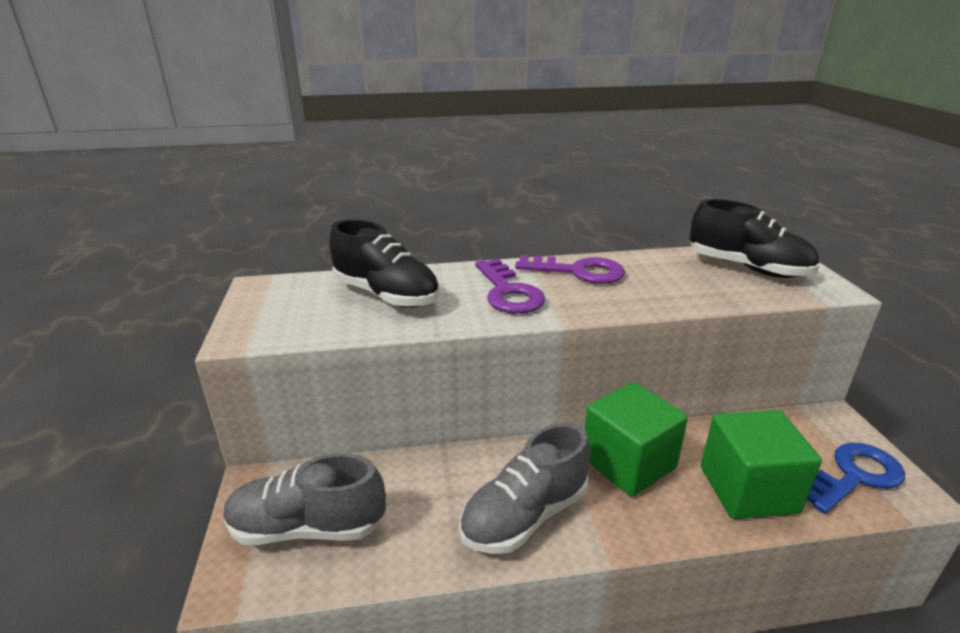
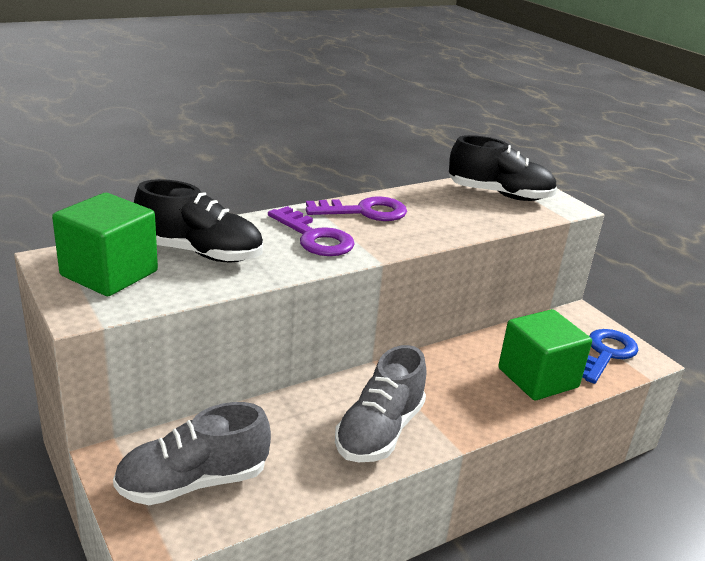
camera: 25 degrees left, 0 degrees up
green cube [584,382,688,497] -> green cube moved to [52,193,158,296]

